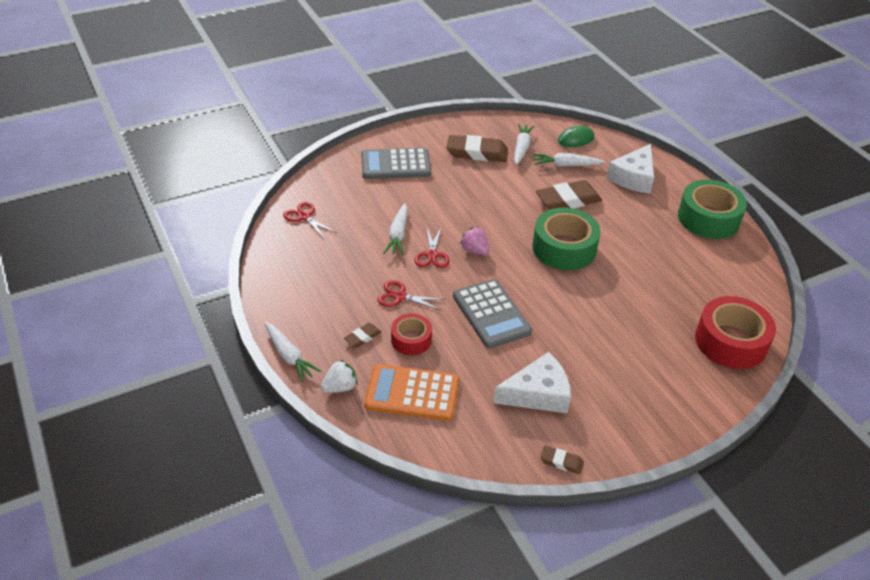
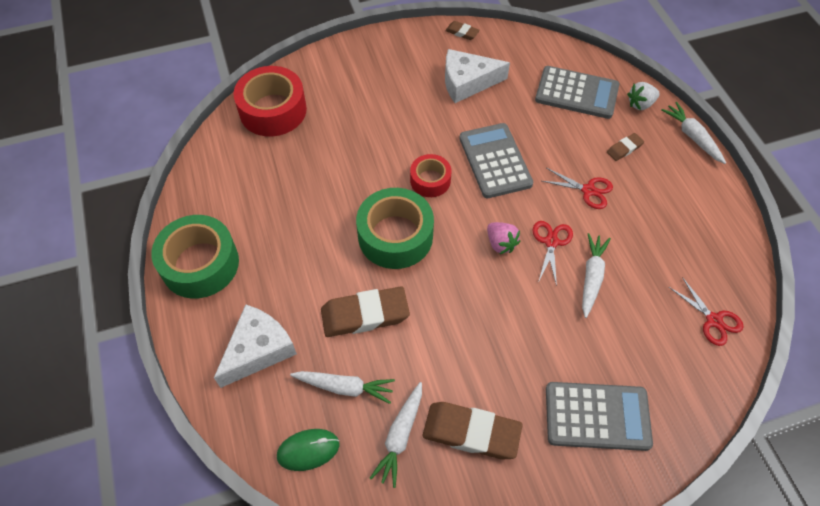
camera: 170 degrees left, 15 degrees up
orange calculator [364,364,459,421] -> grey calculator [535,66,619,119]
red tape [391,313,432,355] -> red tape moved to [410,154,452,197]

